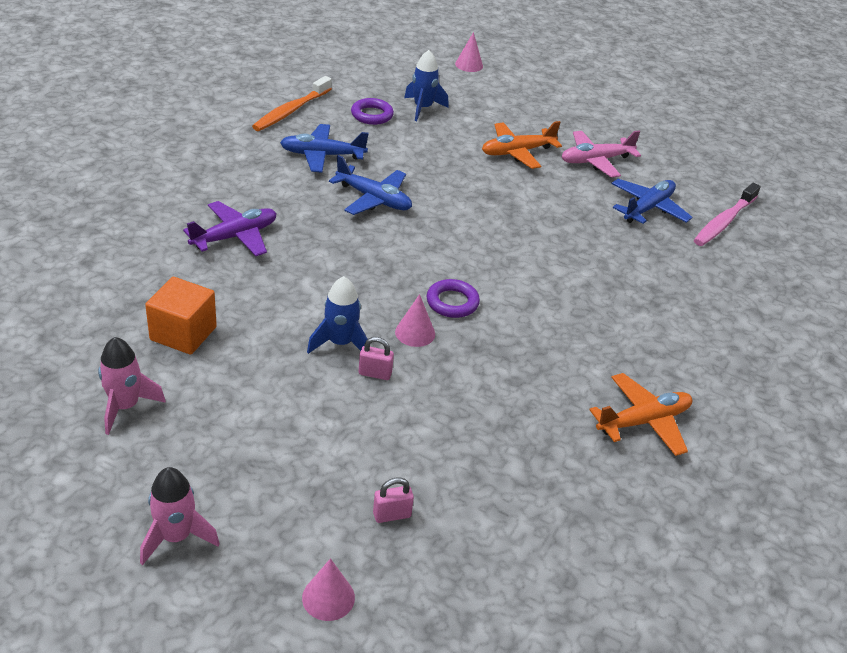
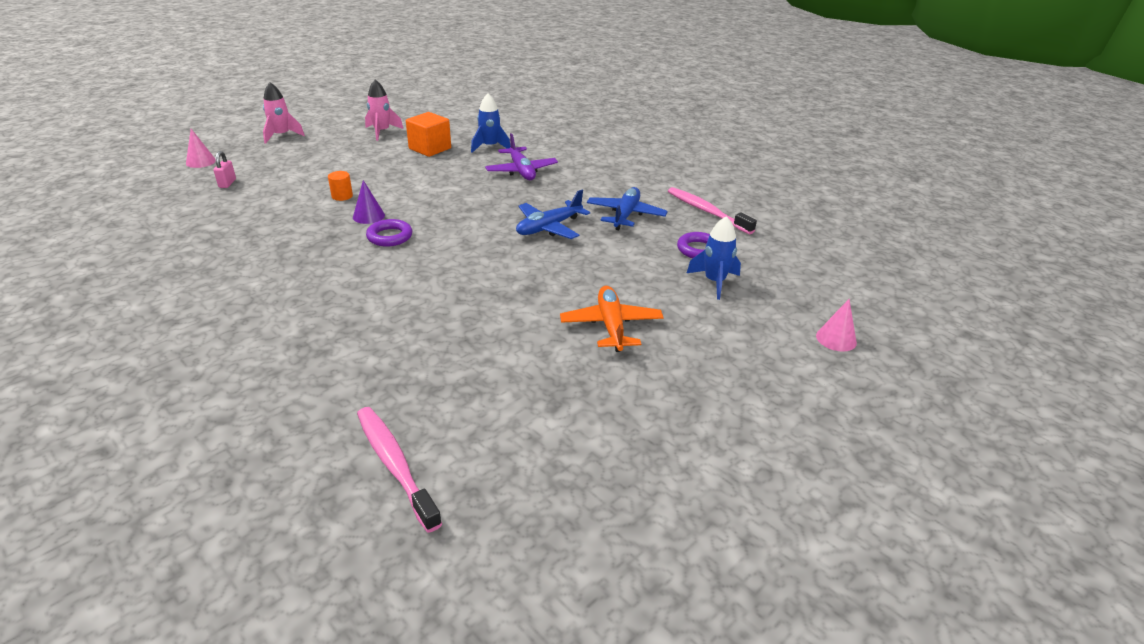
camera: 110 degrees right, 5 degrees down
orange toothbrush [252,76,332,131] -> pink toothbrush [668,187,757,234]
blue rocket [307,276,367,354] -> blue rocket moved to [471,94,511,153]
pink padlock [359,337,394,380] -> orange cylinder [328,171,353,201]
pink cone [395,294,435,347] -> purple cone [353,180,385,224]
pink plane [562,130,641,178] -> none
orange plane [589,373,692,456] -> none
blue plane [611,179,693,224] -> none

